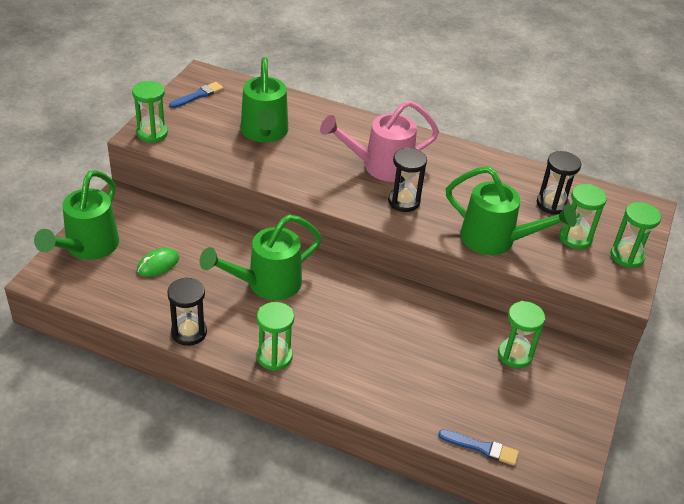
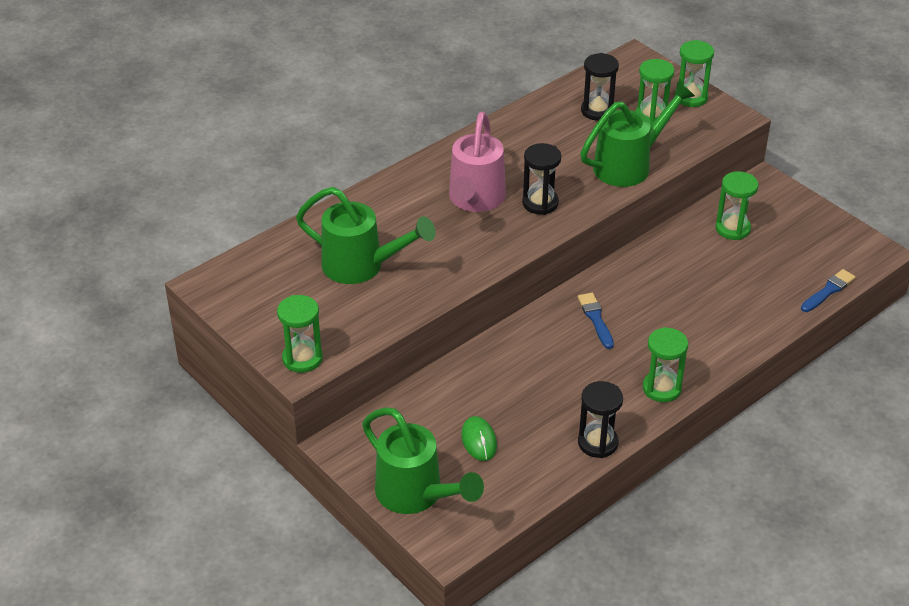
camera: 60 degrees left, 0 degrees up
blue brush [169,82,224,108] -> blue brush moved to [578,293,614,349]
green watering can [200,215,322,300] -> none

